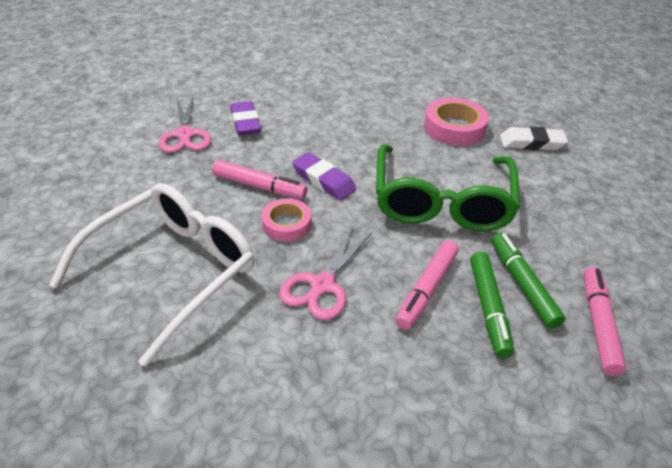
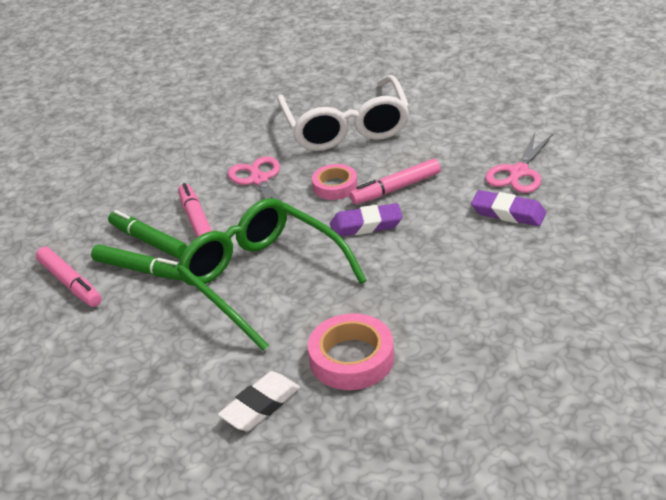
camera: 135 degrees right, 5 degrees down
pink scissors [159,97,211,153] -> pink scissors turned 90 degrees counterclockwise [485,131,553,193]

